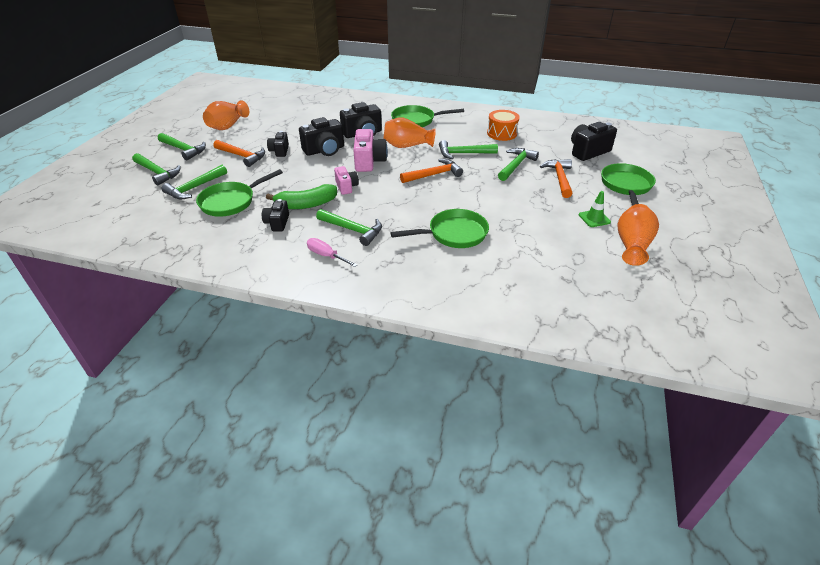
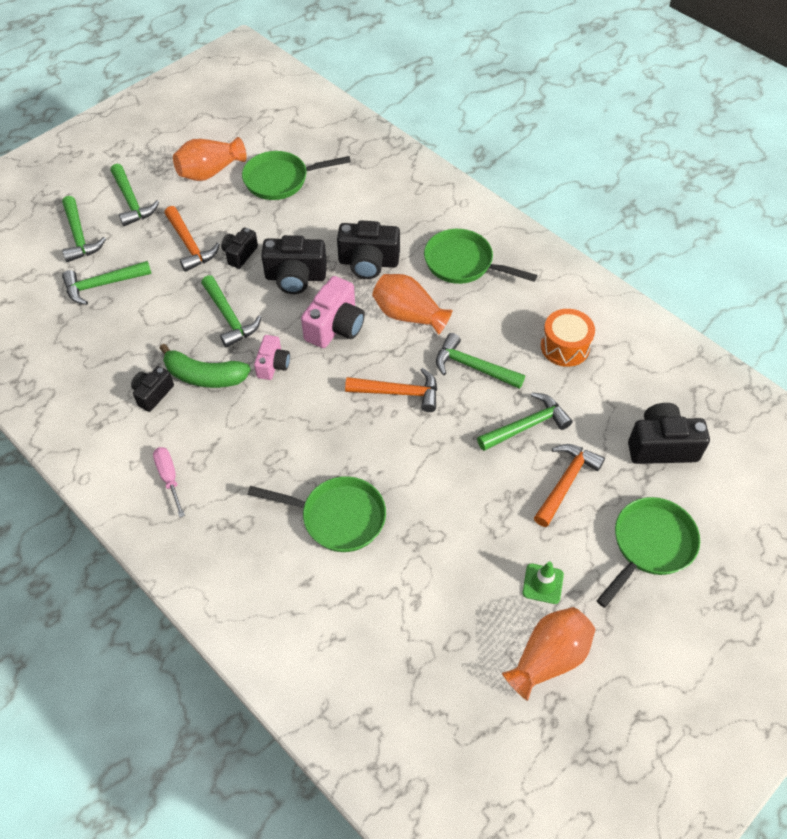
camera: 30 degrees right, 15 degrees up
green pan [196,169,283,217] -> green pan moved to [242,151,351,200]
green hammer [316,209,382,246] -> green hammer moved to [201,275,261,348]

